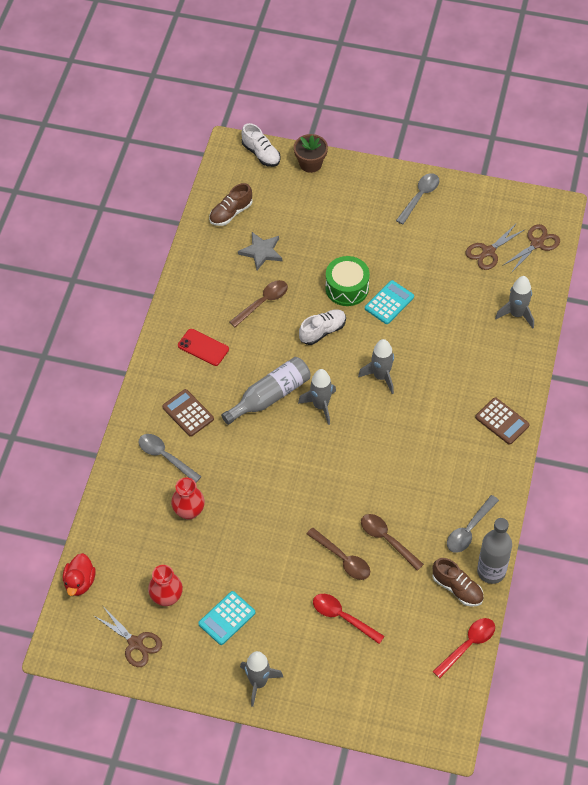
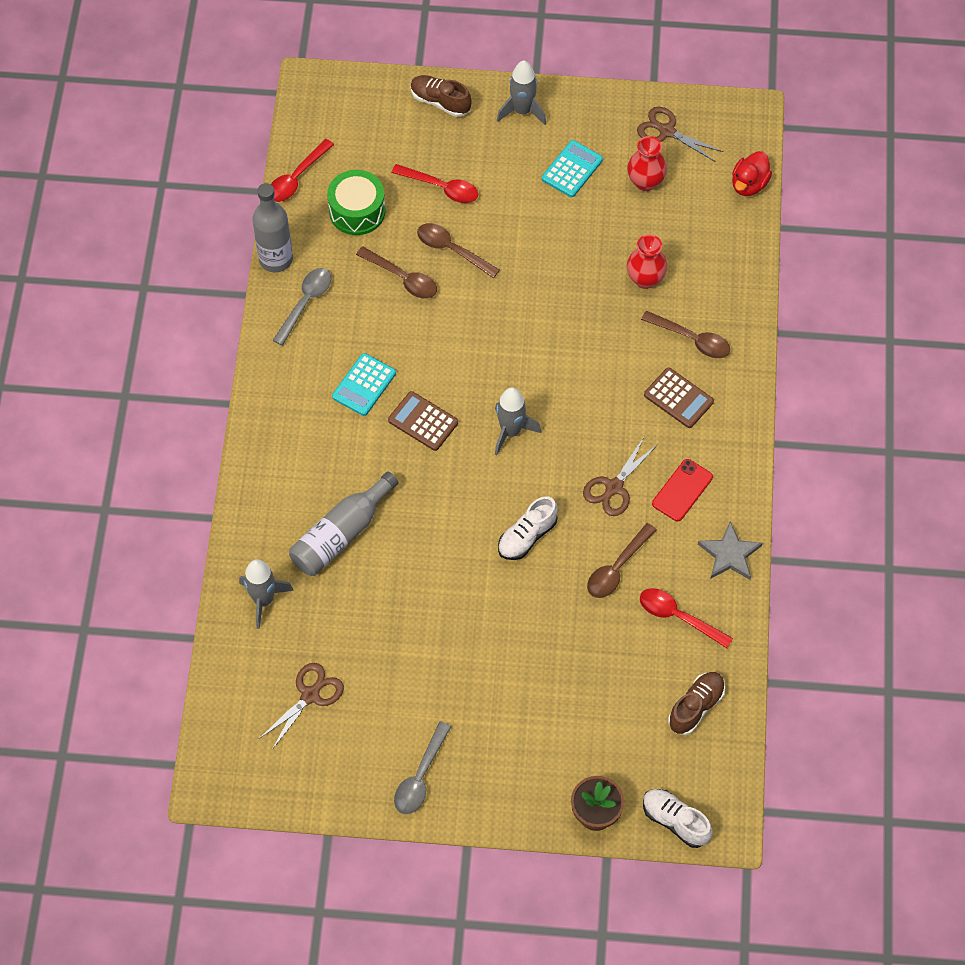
camera: 170 degrees right, 5 degrees up
red duck [63,553,96,596] -> red duck turned 150 degrees counterclockwise [732,151,772,196]
grey spoon [139,434,202,482] -> brown spoon [641,311,730,358]
red phone [178,329,229,366] -> red phone turned 75 degrees counterclockwise [652,459,713,521]
grey bottle [221,357,311,425] -> grey bottle moved to [289,472,398,576]
grey star [238,232,282,270] -> grey star moved to [698,522,763,580]
green drum [325,256,370,306] -> green drum moved to [327,170,385,235]
grey rocket [358,339,394,394] -> none
turquoise calculator [365,280,414,324] -> turquoise calculator moved to [332,353,396,416]
brown shoe [432,558,484,607] -> brown shoe moved to [410,75,471,117]
brown calculator [475,398,530,445] -> brown calculator moved to [388,391,458,451]
brown scissors [502,224,560,273] -> brown scissors moved to [583,437,658,516]
none -> red spoon [640,588,733,648]

